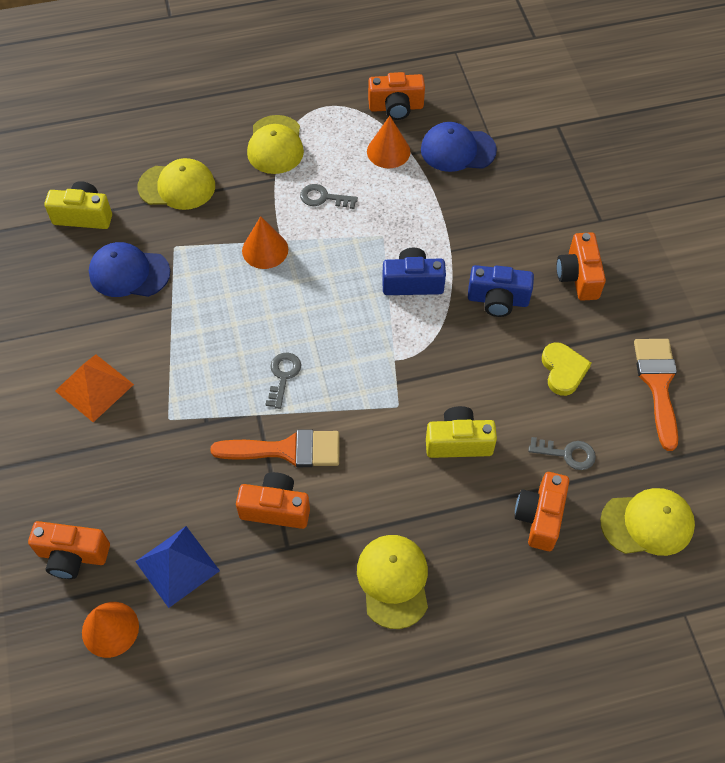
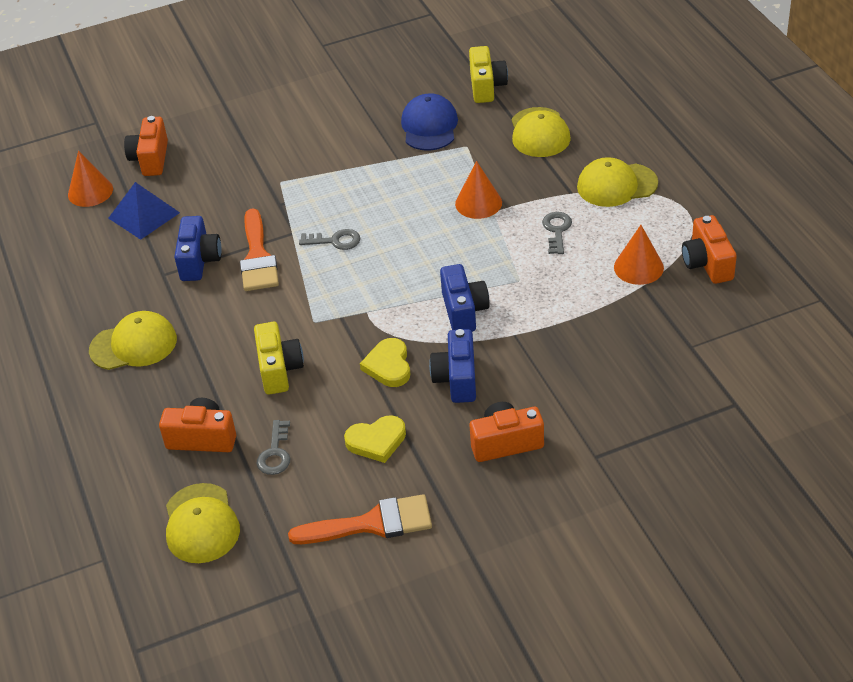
camera: 85 degrees right, 15 degrees down
orange pyramid [55,354,134,422] -> none
orange camera [236,472,310,529] -> blue camera [174,216,222,281]
blue cap [421,122,497,172] -> none
none -> yellow heart [360,338,410,387]

